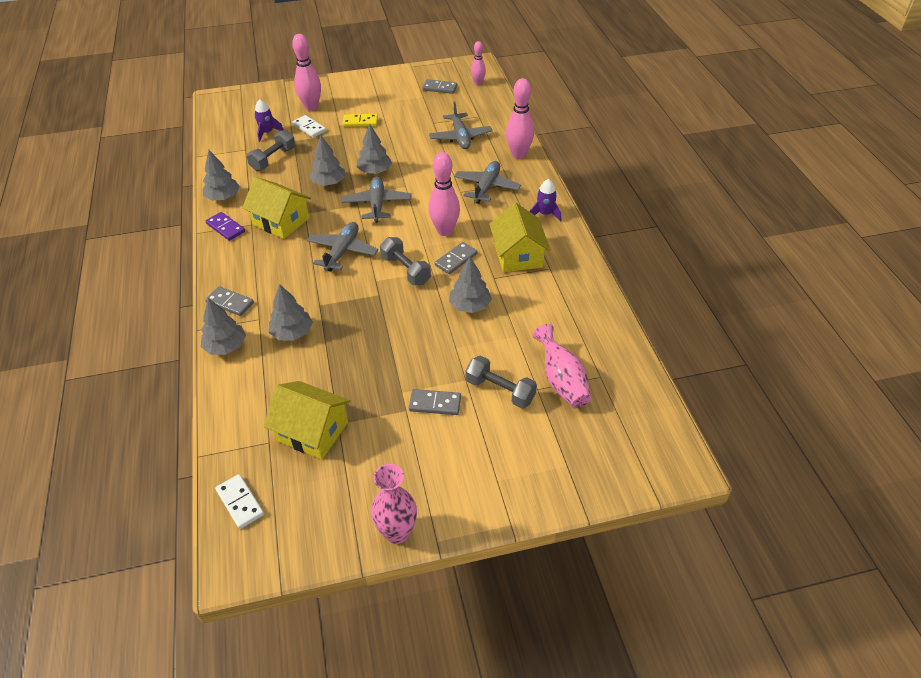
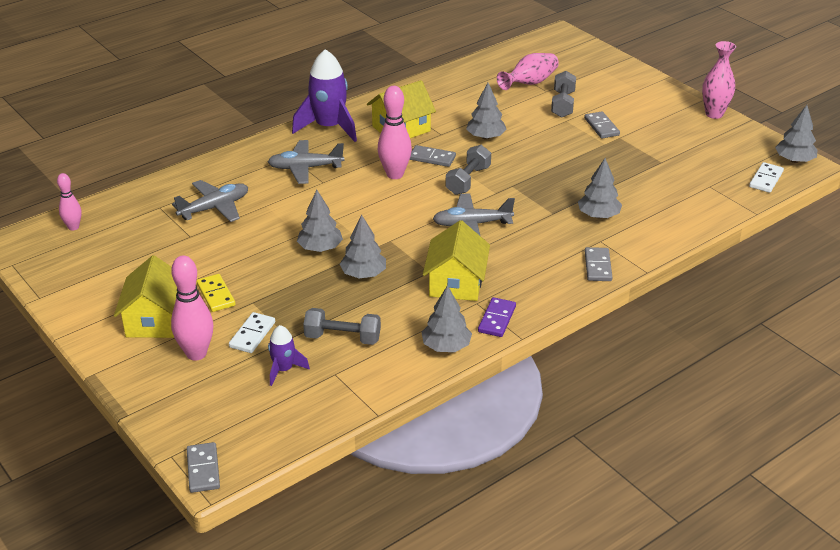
camera: 115 degrees left, 10 degrees down
grey tree [201,298,246,355] -> grey tree moved to [775,105,817,163]
yellow house [264,381,351,459] -> yellow house moved to [114,255,177,338]
grey plane [342,176,412,223] -> none
grey domino [422,79,457,94] -> grey domino moved to [187,442,220,493]
pink bowling pin [506,78,534,159] -> none
purple rocket [530,179,561,222] -> purple rocket [292,49,357,142], size x1.93

